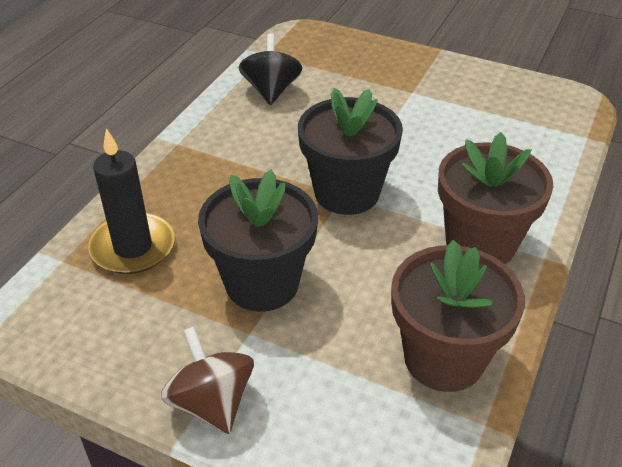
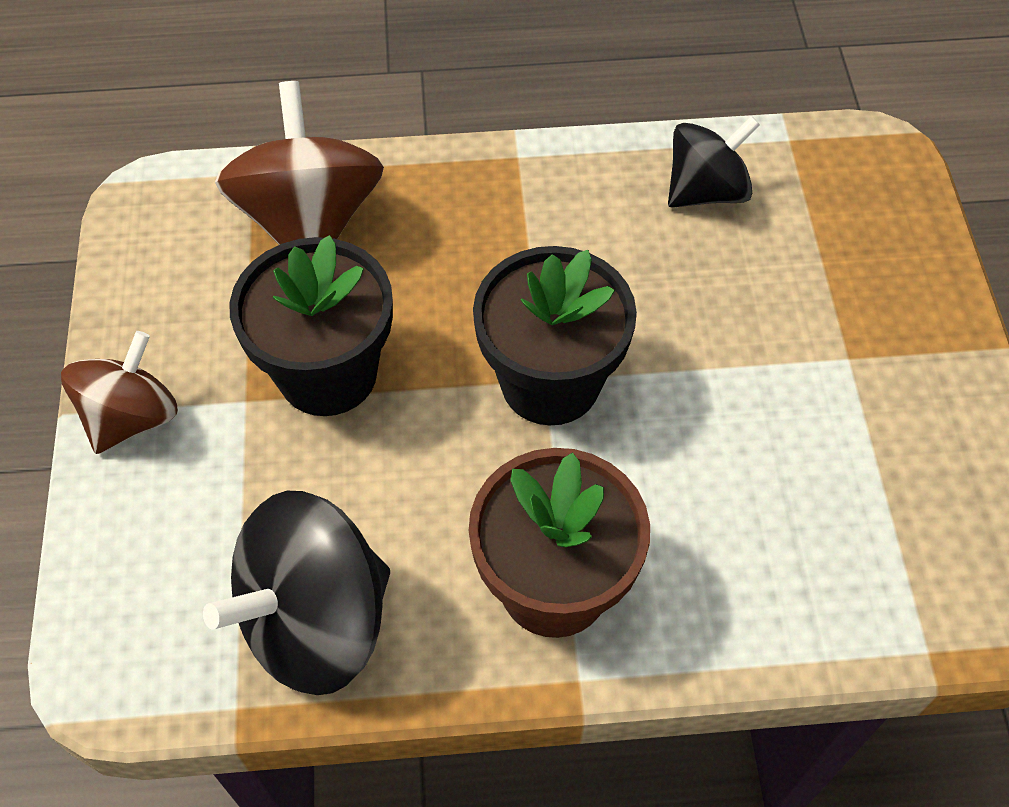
camera: 60 degrees right, 15 degrees up
black candle [88,128,175,274] -> brown spinning top [215,81,384,245]
brown flower pot [391,240,525,392] -> black spinning top [203,491,390,695]

